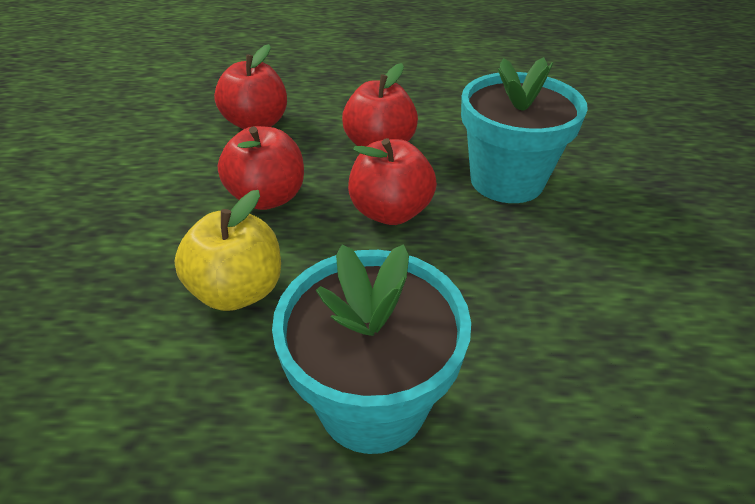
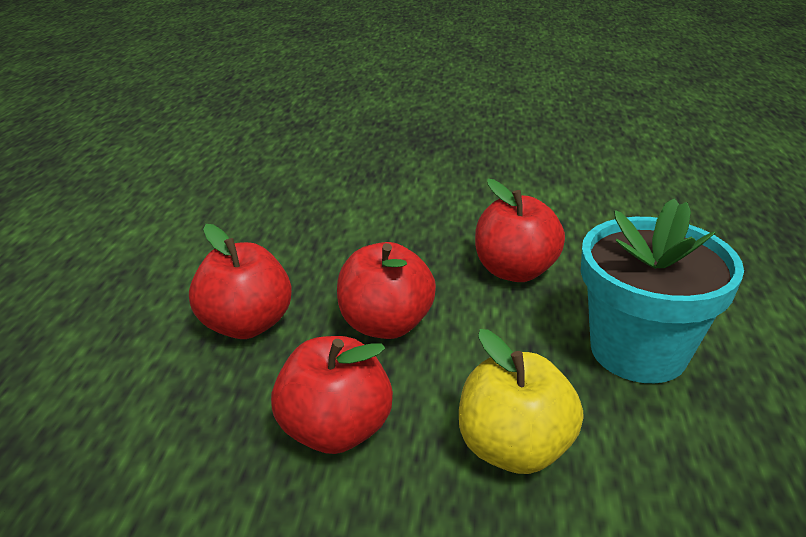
camera: 85 degrees left, 10 degrees down
red apple [214,44,287,129] -> red apple moved to [475,179,565,282]
turquoise flower pot [461,57,588,203] -> none

